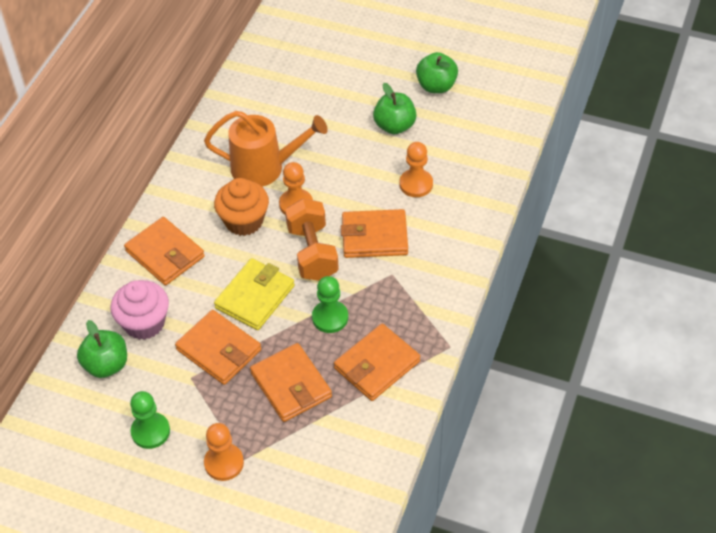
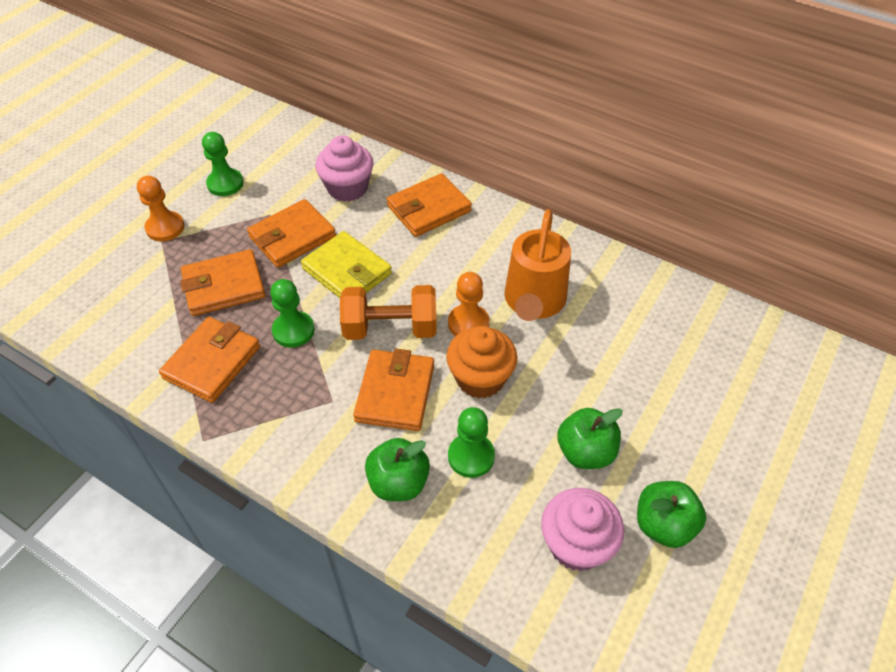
camera: 100 degrees right, 0 degrees up
green apple [77,320,127,378] -> green apple moved to [365,438,430,501]
orange cupcake [214,178,269,236] -> orange cupcake moved to [446,326,517,399]
orange wallet [334,324,420,401] -> orange wallet turned 60 degrees clockwise [159,317,260,403]
orange pawn [399,142,433,197] -> green pawn [448,407,495,478]
none -> pink cupcake [541,488,624,571]

